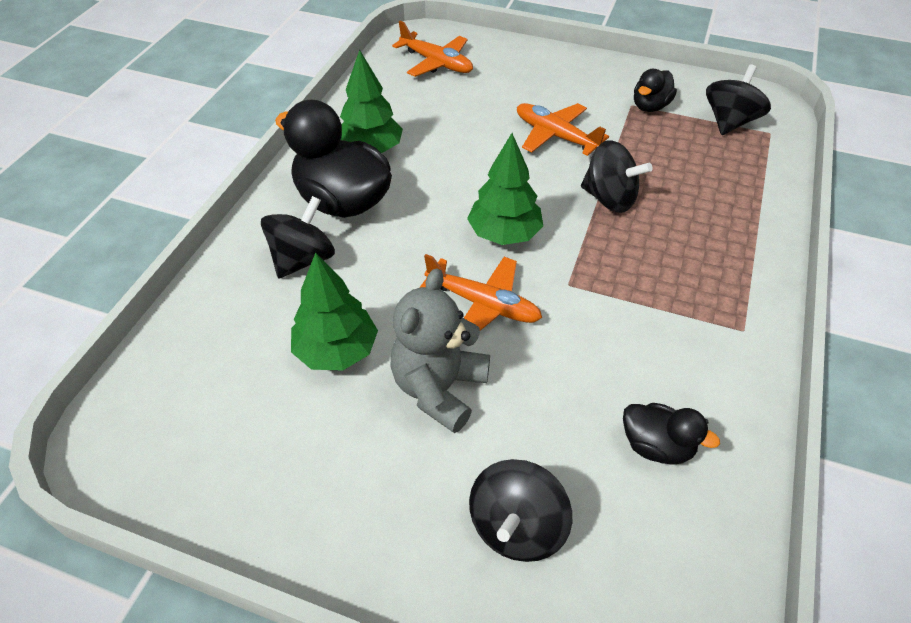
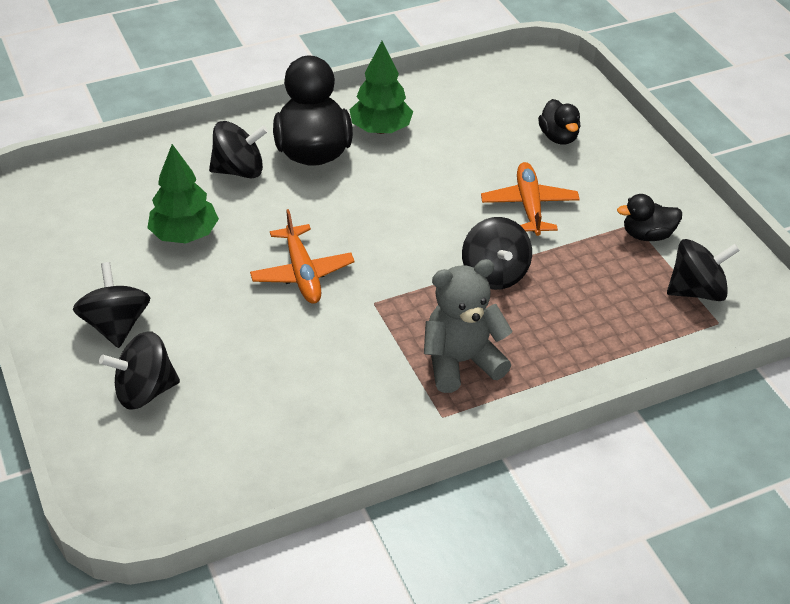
camera: 45 degrees right, 5 degrees down
grey teddy bear [390,268,490,433] -> grey teddy bear moved to [424,259,513,393]
orange plane [392,21,473,77] -> none
green tree [467,133,543,245] -> none
black duck [623,403,720,465] -> black duck moved to [538,99,580,145]
none -> black spinning top [73,262,151,348]

